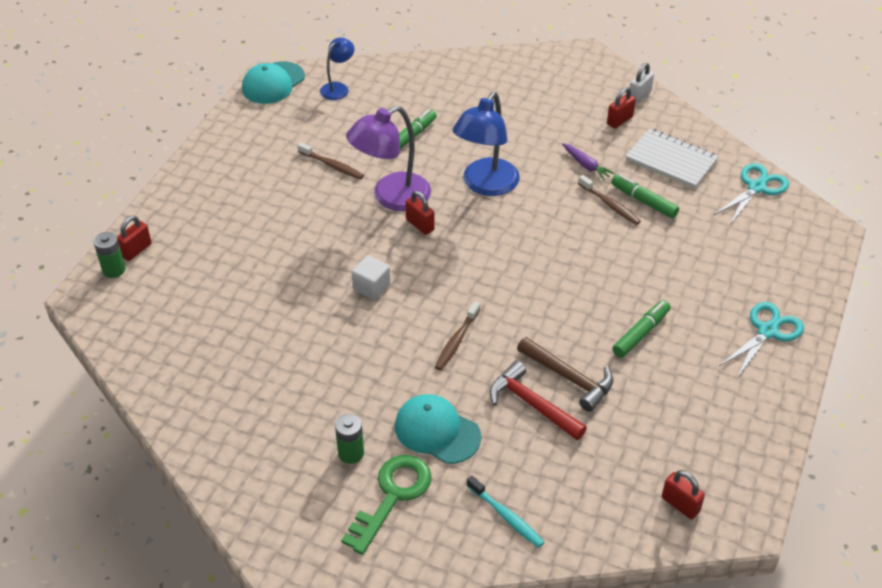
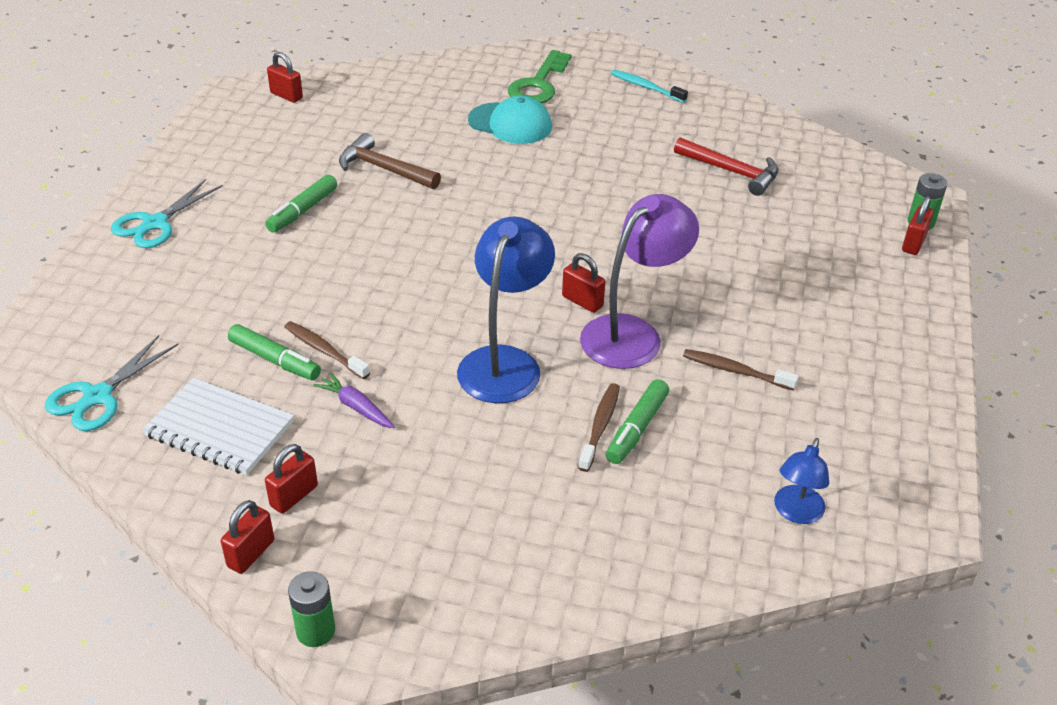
camera: 170 degrees right, 5 degrees down
turquoise cap [242,62,305,104] -> none
green battery [335,414,364,464] -> green battery moved to [288,571,335,647]
white cube [352,255,391,300] -> none
brown toothbrush [435,301,480,370] -> brown toothbrush moved to [578,383,620,472]
turquoise toothbrush [467,476,544,548] -> turquoise toothbrush moved to [611,70,688,103]
red hammer [490,361,587,440] -> red hammer moved to [674,137,778,196]
white padlock [630,63,654,104] -> red padlock [221,500,274,574]

